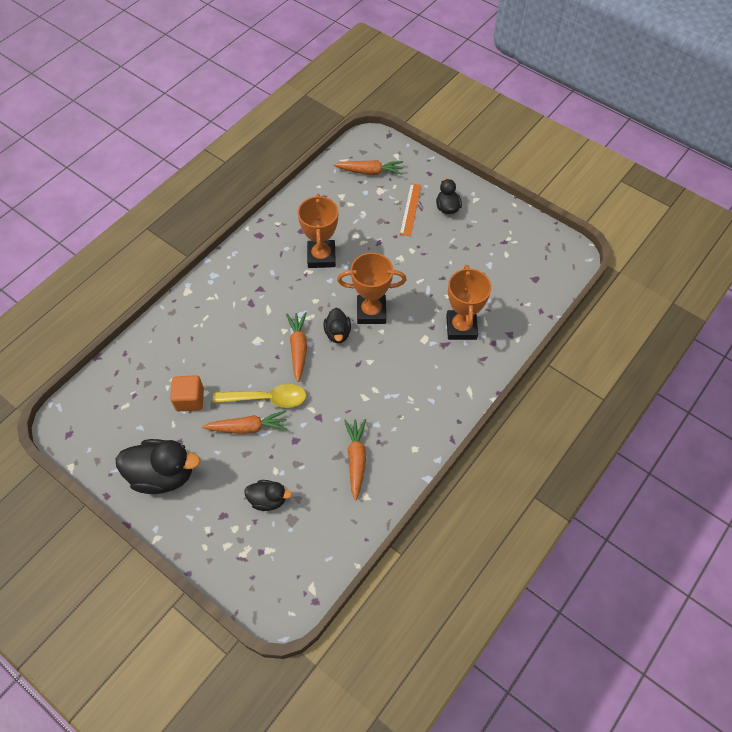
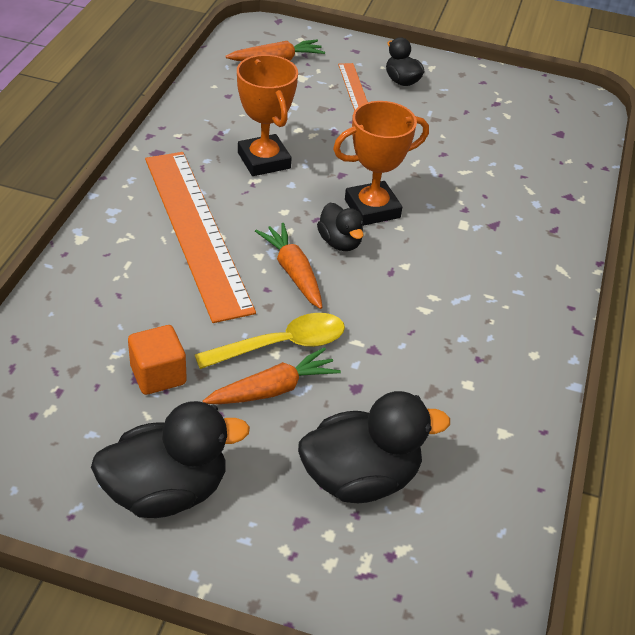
camera: 25 degrees left, 15 degrees down
black duck [244,480,292,511] -> black duck [298,391,450,503], size x1.80
orange carrot [344,419,366,500] -> none
orange trophy [446,265,492,340] -> none
none -> orange ruler [145,152,256,323]

